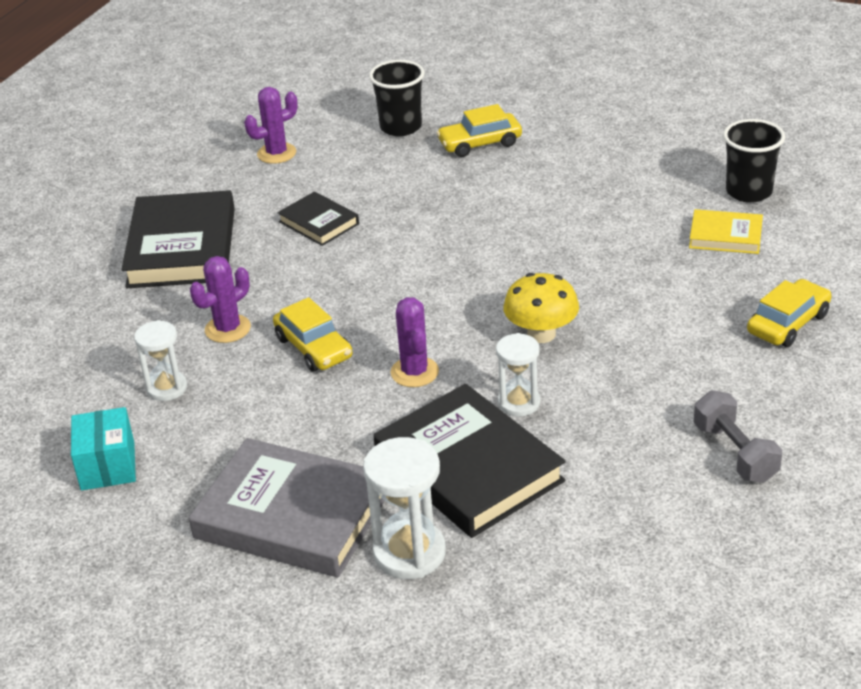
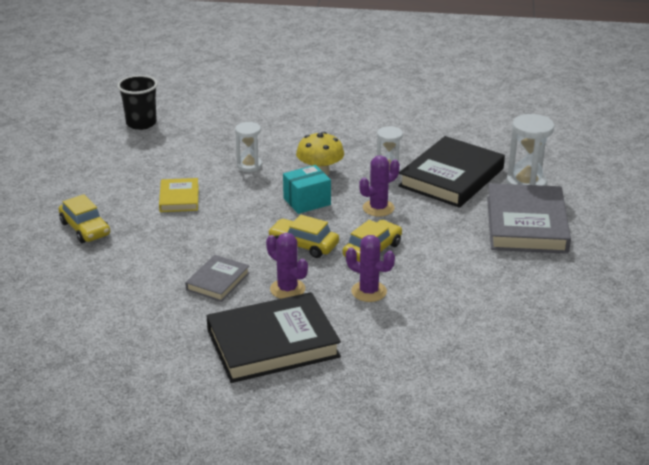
camera: 110 degrees left, 5 degrees down
turquoise box [71,407,136,490] -> turquoise box moved to [283,165,331,214]
white hourglass [134,320,187,401] -> white hourglass moved to [235,122,262,172]
purple cactus [244,87,298,164] -> purple cactus moved to [266,233,308,299]
black book [277,191,359,246] -> grey book [185,255,250,302]
black cup [369,60,425,137] -> none
yellow book [689,209,763,254] -> yellow book moved to [159,178,199,212]
grey dumbbell [694,390,782,483] -> none
yellow car [747,279,832,347] -> yellow car moved to [268,215,339,258]

